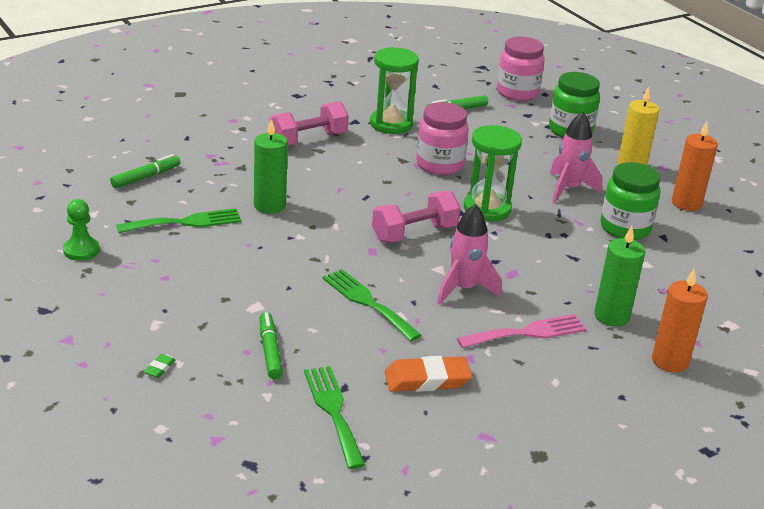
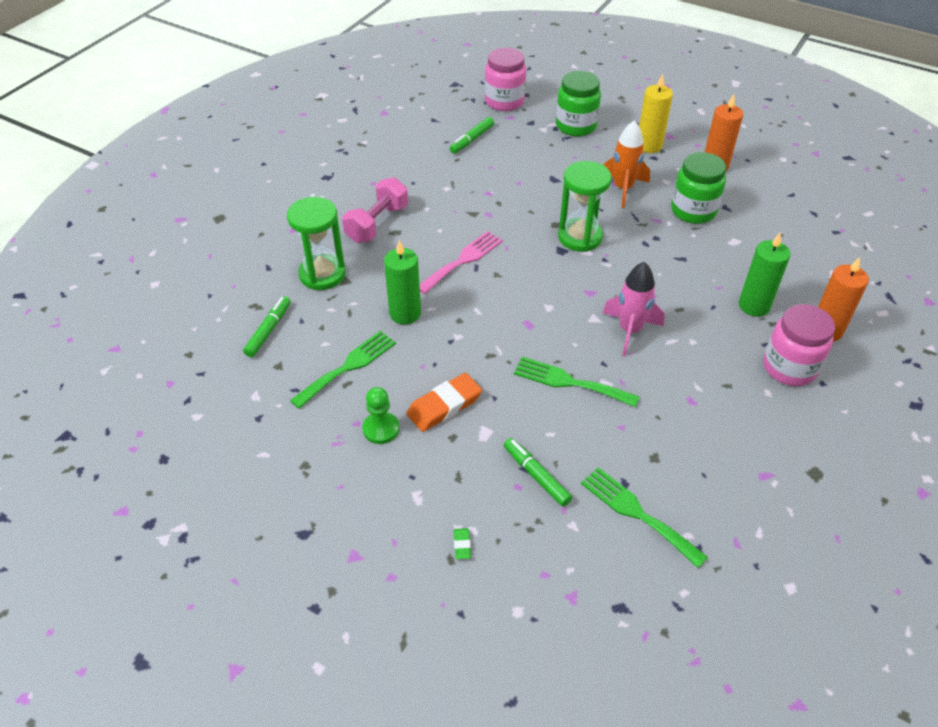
camera: 25 degrees left, 15 degrees up
green pawn [63,199,100,261] -> green pawn moved to [363,387,399,444]
green hourglass [370,47,419,134] -> green hourglass moved to [287,197,346,290]
pink dumbbell [372,191,461,243] -> none
orange eraser [385,356,472,392] -> orange eraser moved to [407,373,482,432]
pink jar [416,102,469,175] -> pink jar moved to [763,304,835,386]
pink fork [457,314,587,348] -> pink fork moved to [420,231,503,294]
pink rocket [550,112,603,203] -> orange rocket [603,120,650,208]

